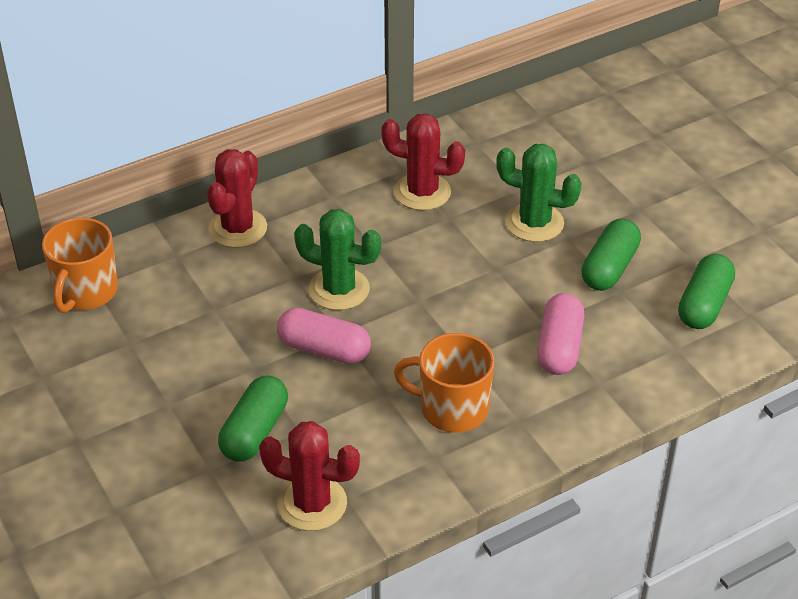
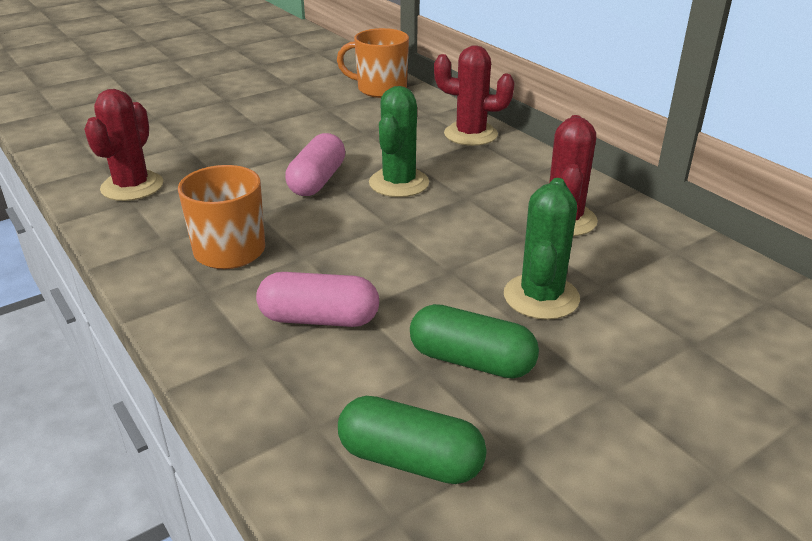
camera: 85 degrees right, 10 degrees down
green capsule [218,376,288,461] -> none

